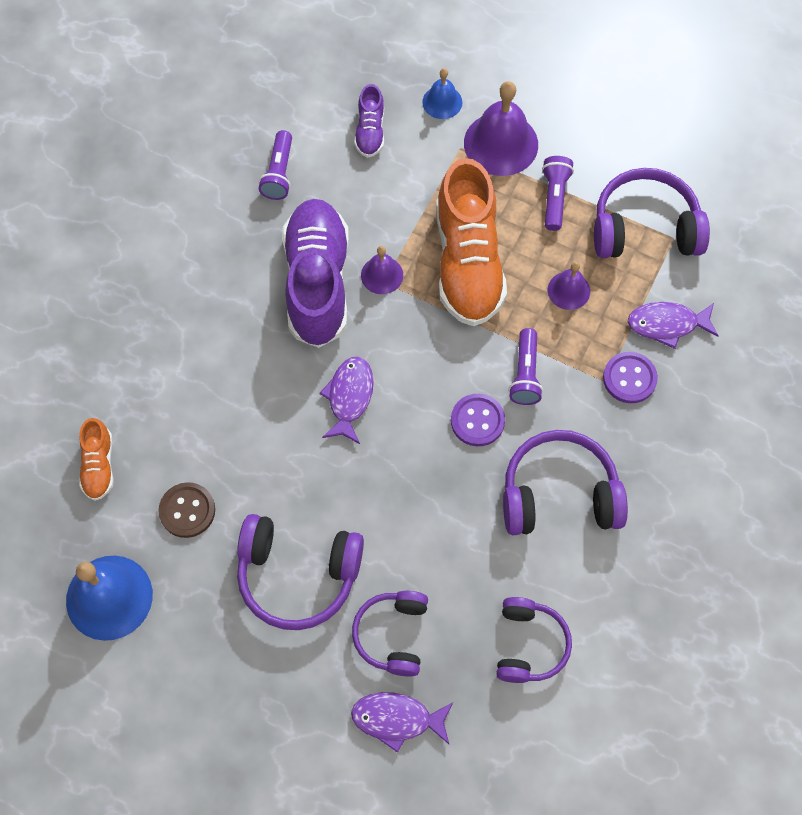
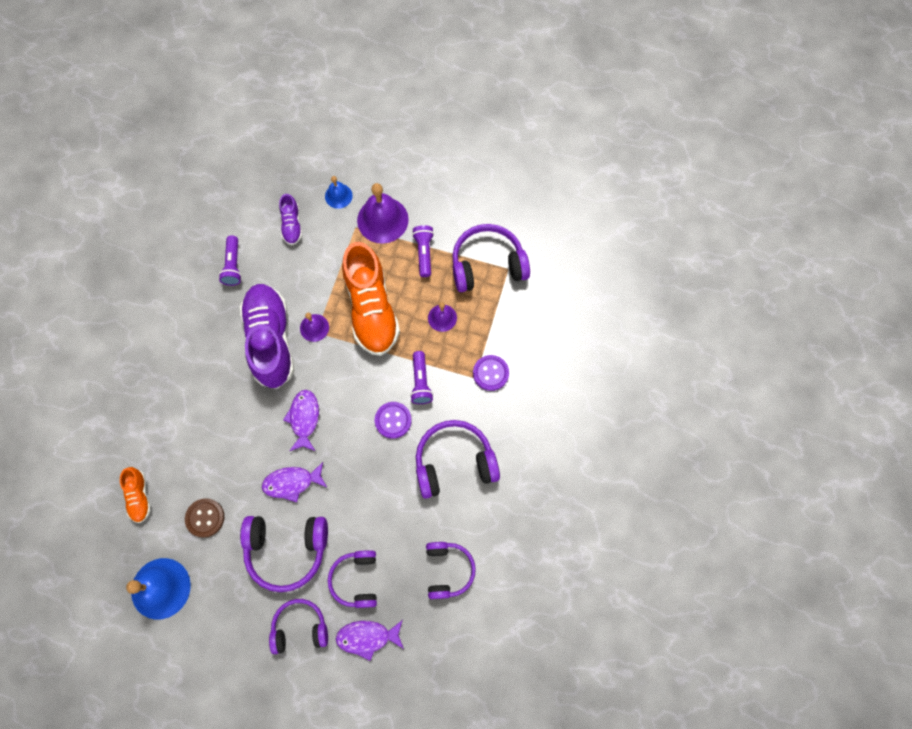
camera: 10 degrees left, 5 degrees up
purple fish [628,302,719,349] -> purple fish moved to [262,462,327,502]
none -> purple headphones [269,599,328,654]

